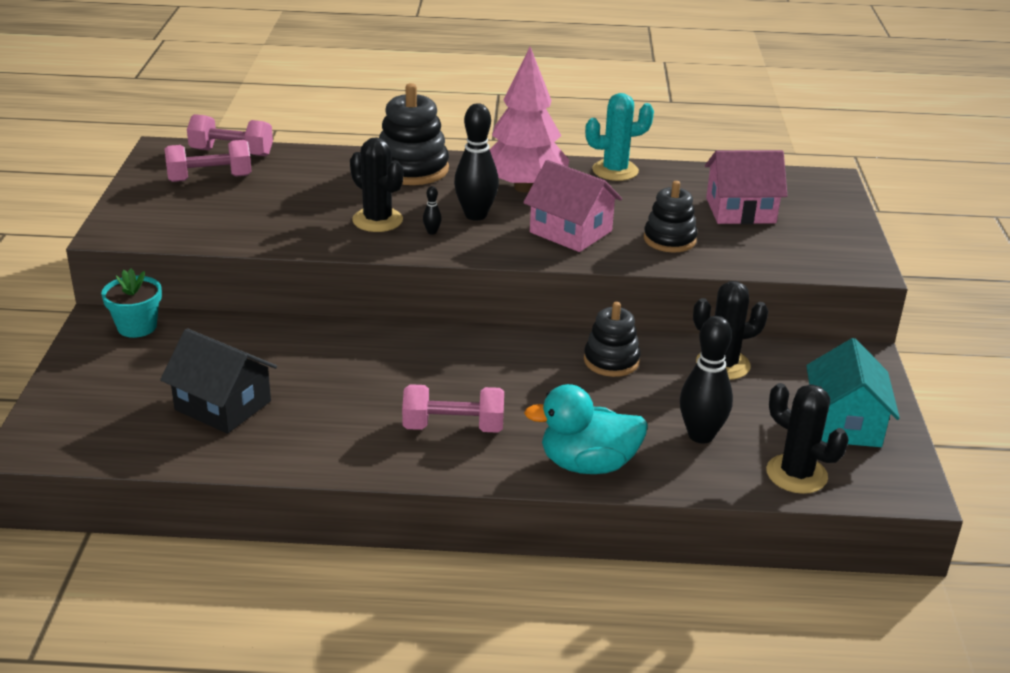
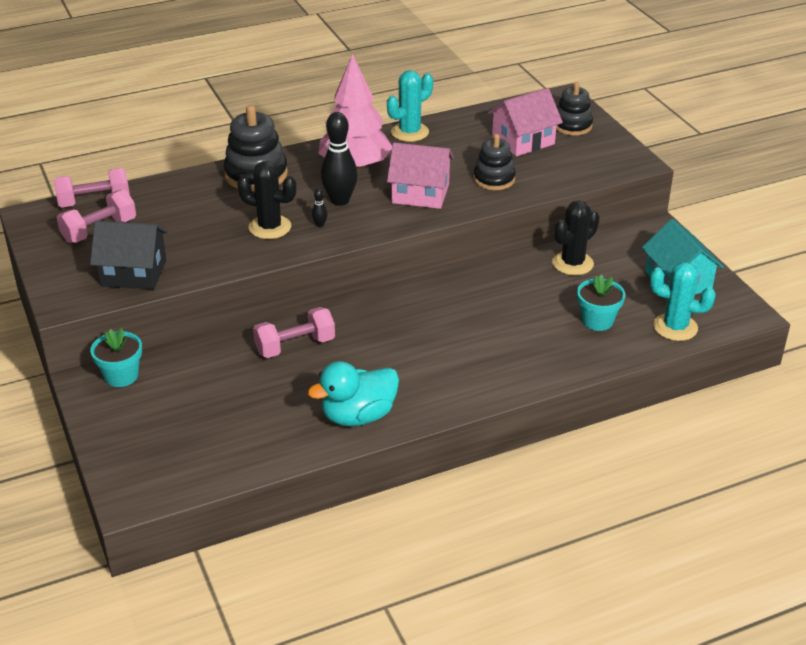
camera: 25 degrees left, 5 degrees up
black house [160,328,277,434] -> black house moved to [90,221,168,289]
pink dumbbell [402,384,504,433] -> pink dumbbell moved to [253,307,335,358]
turquoise duck [524,384,648,474] -> turquoise duck moved to [308,361,399,426]
black stacking toy [584,302,641,377] -> black stacking toy moved to [556,82,593,135]
black bowling pin [680,316,733,444] -> turquoise flower pot [577,275,625,331]
black cactus [766,383,848,494] -> turquoise cactus [650,262,716,341]

